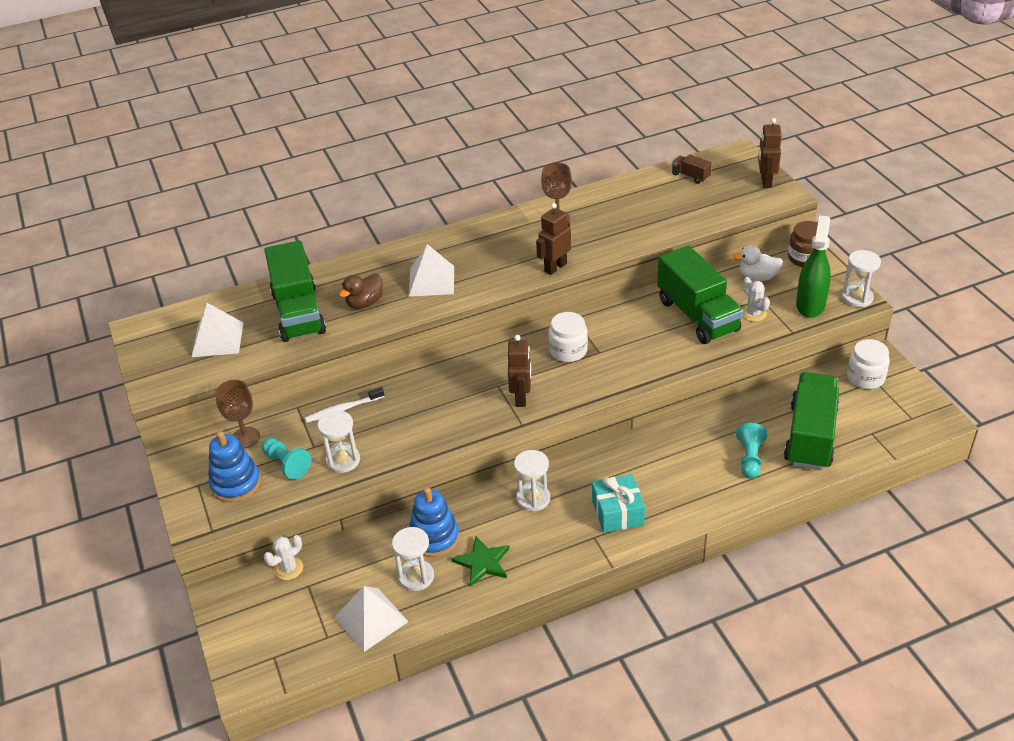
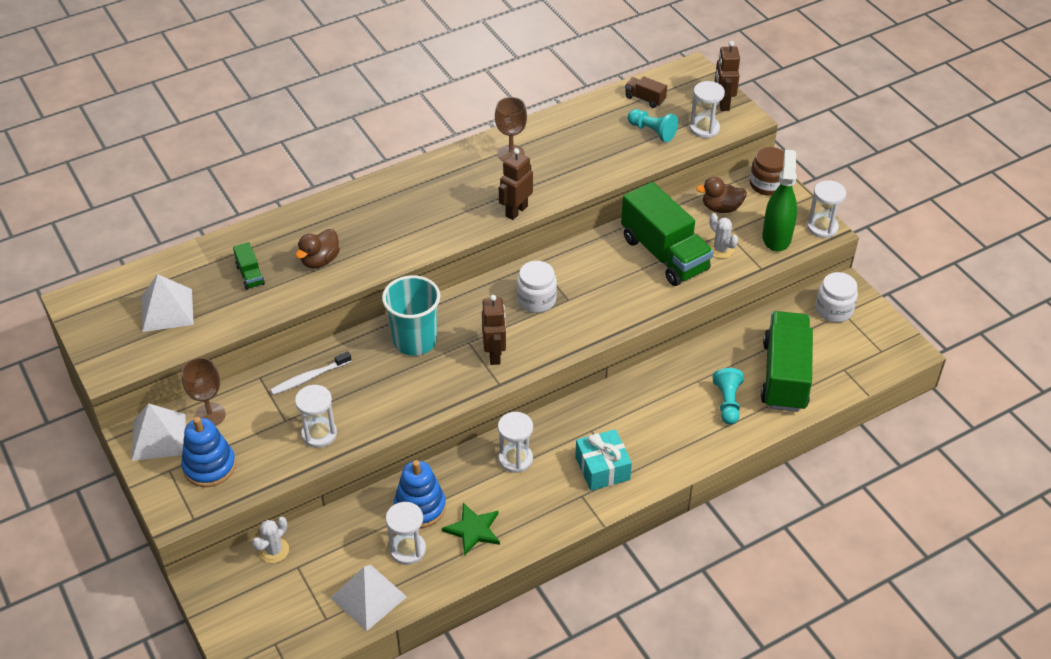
camera: 10 degrees left, 5 degrees up
turquoise pawn [262,438,311,480] -> turquoise pawn moved to [628,109,678,142]
green truck [264,240,326,342] -> green truck [233,242,265,290], size x0.43
white pyramid [408,244,454,297] -> white pyramid moved to [132,403,186,461]
white duck [733,245,783,281] -> brown duck [696,177,747,213]
none -> turquoise cup [382,275,441,356]
none -> white hourglass [690,81,725,138]

